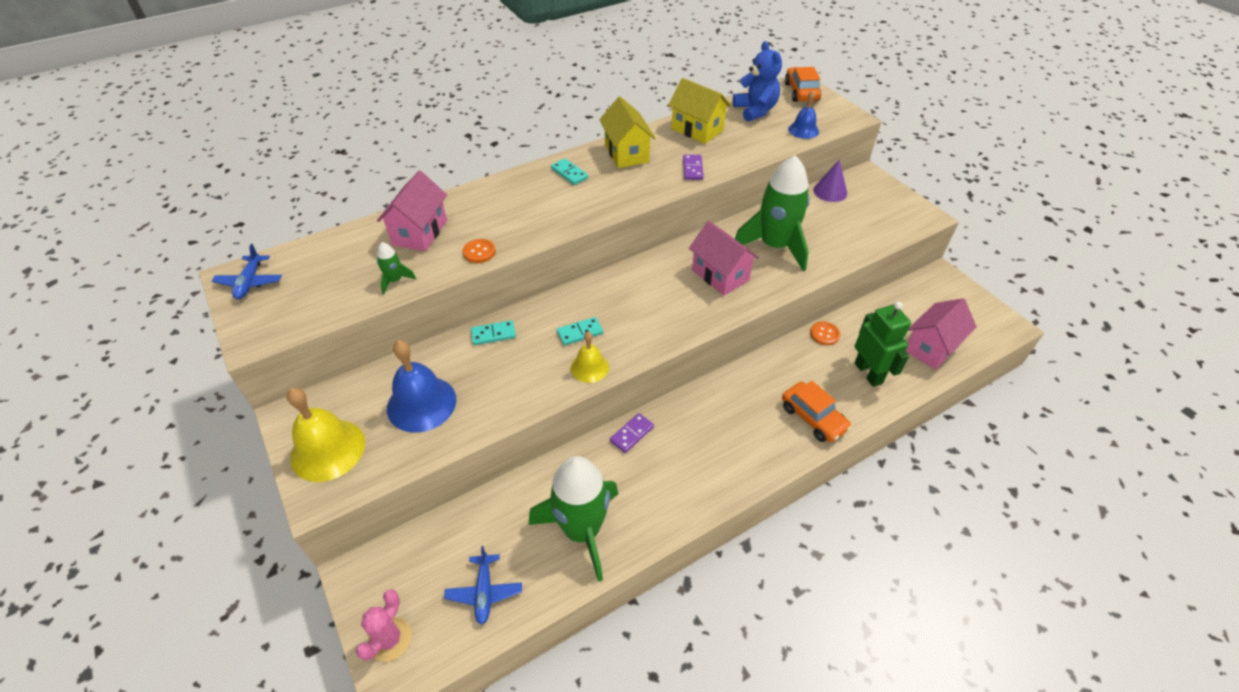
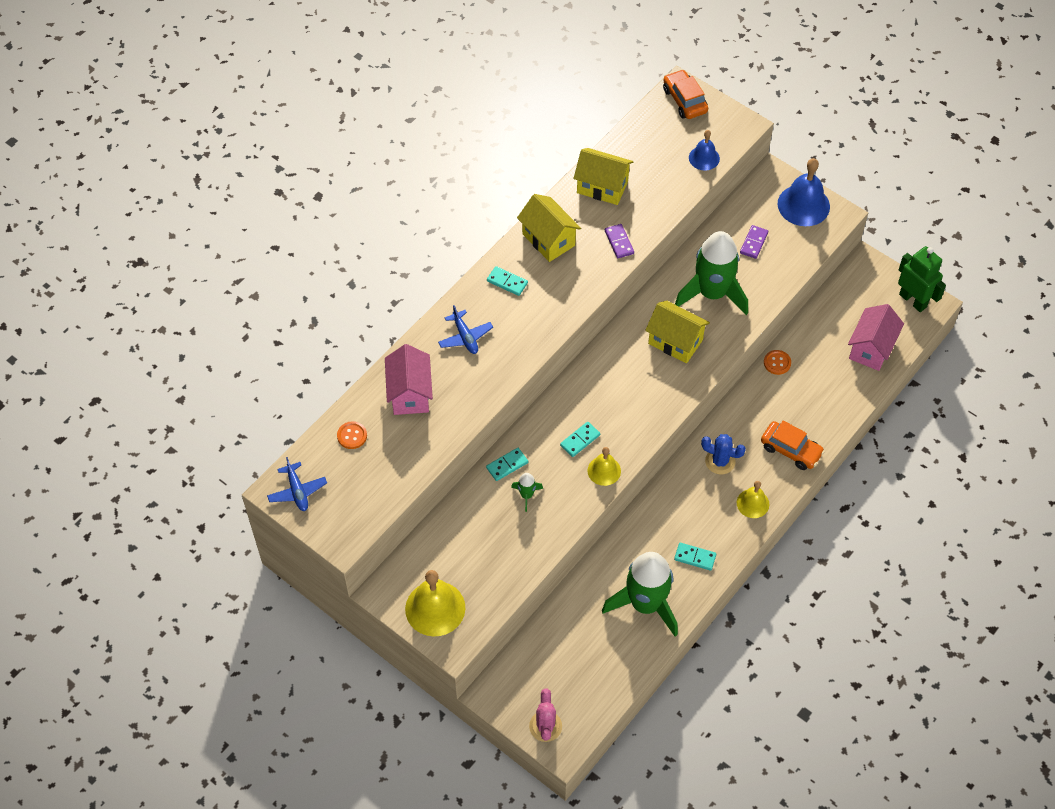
camera: 20 degrees left, 10 degrees up
green rocket [377,242,416,294] -> green rocket moved to [511,473,543,512]
blue bell [387,340,456,433] -> blue bell moved to [778,158,830,226]
blue plane [444,546,522,625] -> blue plane moved to [438,305,493,354]
orange button [463,239,496,263] -> orange button moved to [337,421,367,449]
purple domino [610,413,654,453] -> purple domino moved to [740,225,768,259]
pink house [689,221,759,295] -> yellow house [645,301,710,363]
blue teddy bear [733,41,782,122] -> none
purple cone [813,159,847,202] -> none
green robot [854,301,911,387] -> green robot moved to [898,246,946,312]
none -> turquoise domino [674,543,716,571]
none -> blue cactus [701,434,746,474]
none -> yellow bell [737,481,769,518]

